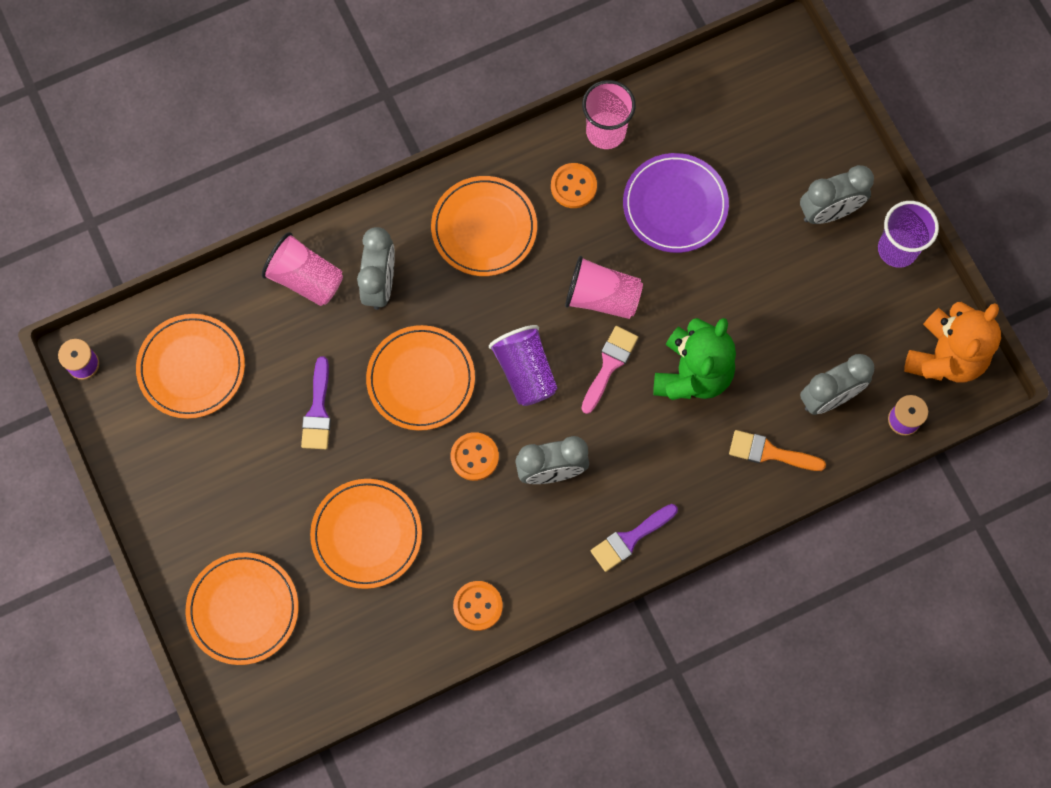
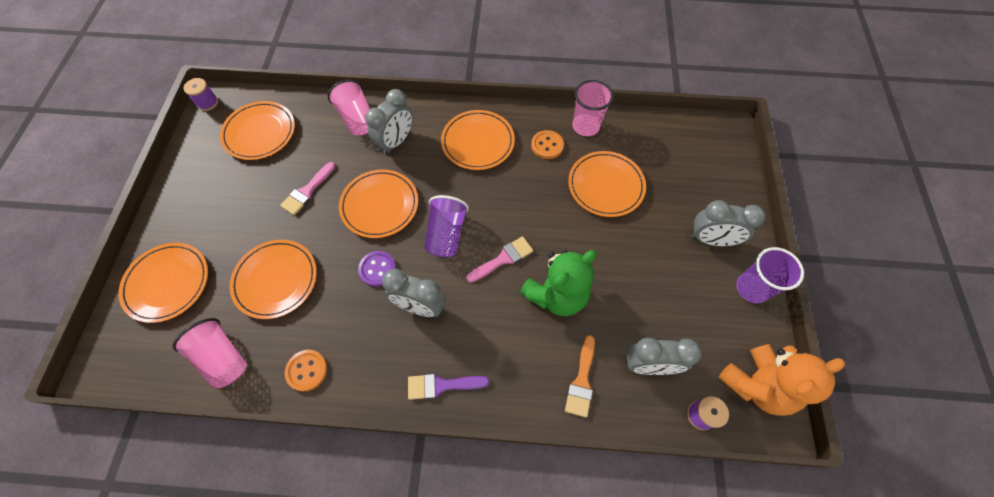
camera: 30 degrees right, 10 degrees down
purple brush [301,356,331,449] -> pink brush [280,162,335,215]
orange button [451,432,499,481] -> purple button [358,251,396,287]
pink cup [565,256,643,319] -> pink cup moved to [173,318,247,388]
purple plate [623,153,729,253] -> orange plate [568,151,646,217]
orange brush [729,430,826,471] -> orange brush turned 120 degrees counterclockwise [565,335,595,418]

